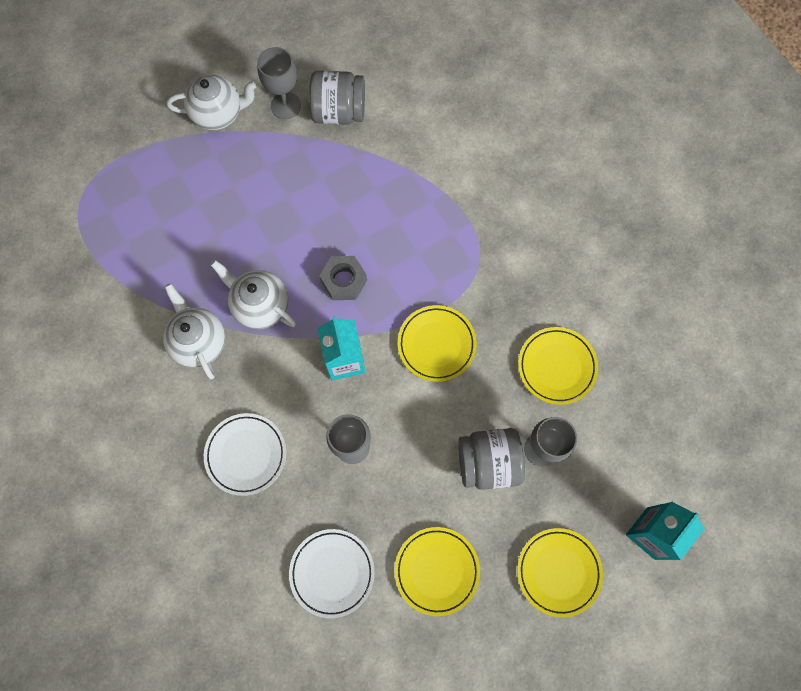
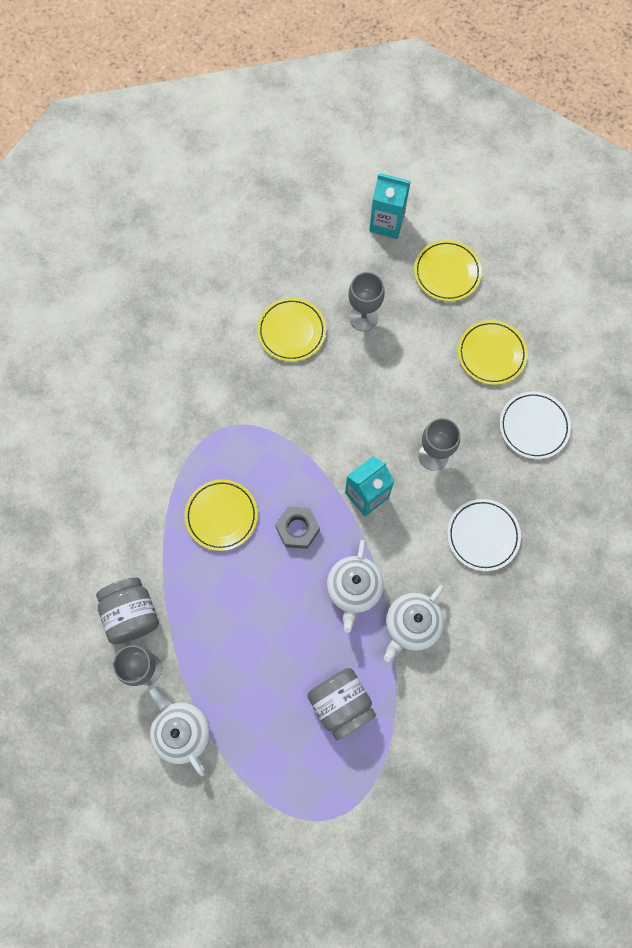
camera: 115 degrees left, 0 degrees up
yellow plate [398,305,477,382] -> yellow plate moved to [185,479,258,551]
grey jar [458,428,525,490] -> grey jar moved to [307,668,376,740]

